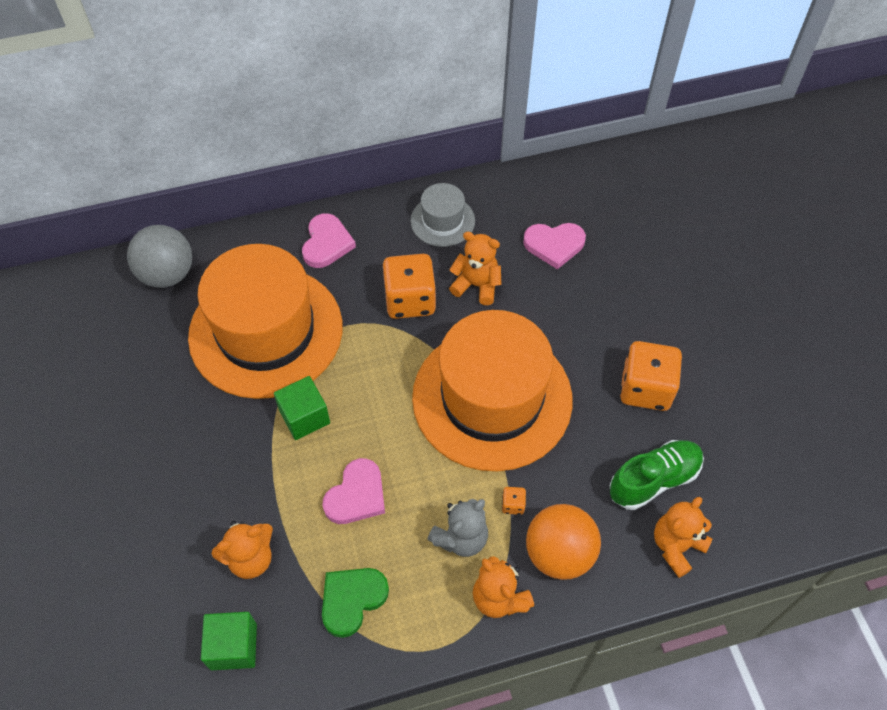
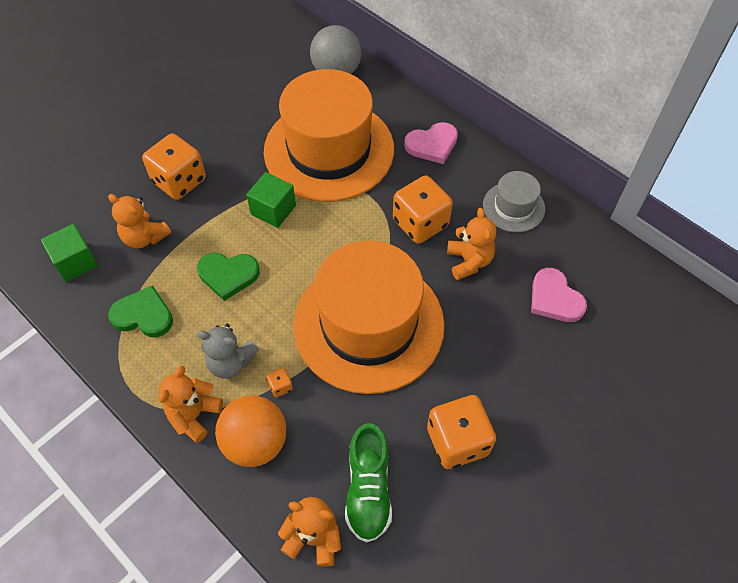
camera: 60 degrees right, 0 degrees up
pink heart [323,458,385,524] -> green heart [197,253,260,301]
green shoe [609,440,704,510] -> green shoe turned 60 degrees clockwise [345,423,392,543]
none -> orange dice [142,134,206,200]

